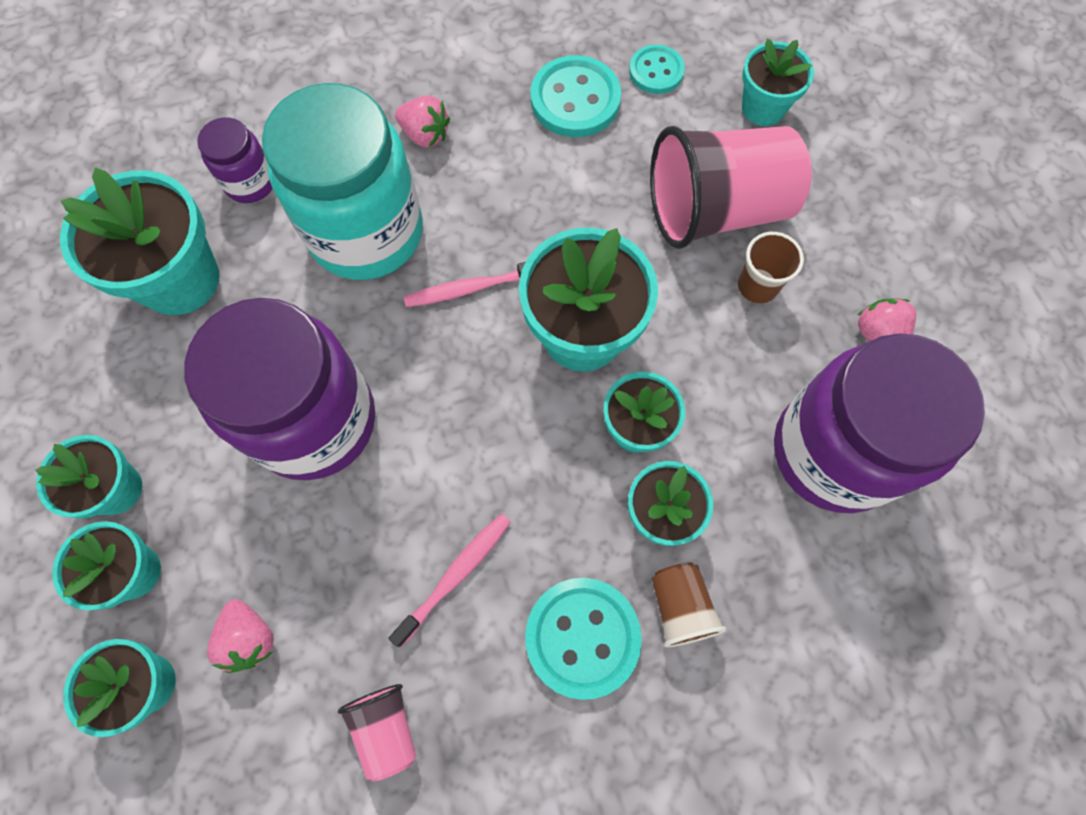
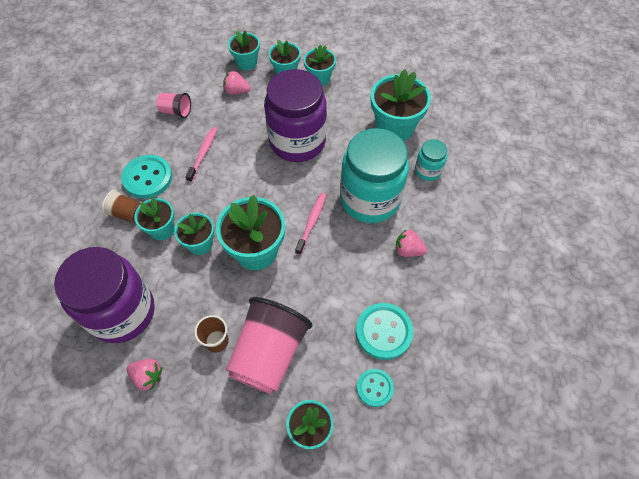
camera: 125 degrees right, 10 degrees down
purple jar [197,117,273,203] -> turquoise jar [415,139,447,181]
pink toothbrush [389,514,511,647] -> pink toothbrush turned 150 degrees counterclockwise [185,127,217,182]
pink strawberry [395,96,450,147] -> pink strawberry turned 45 degrees clockwise [396,229,427,257]

